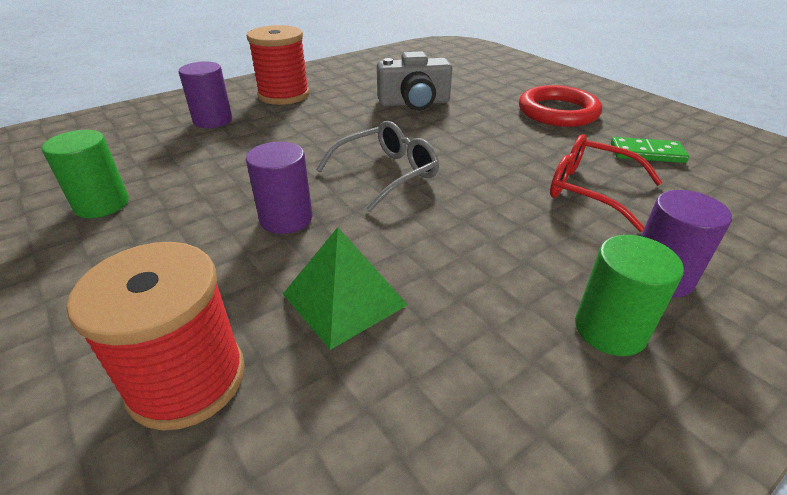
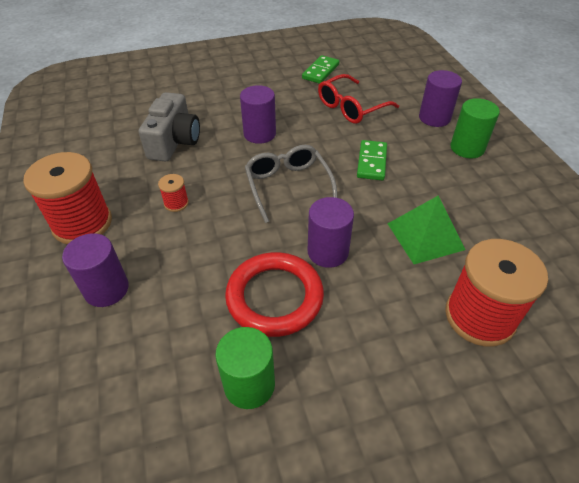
camera: 70 degrees left, 10 degrees up
red ring [519,85,602,127] -> red ring moved to [225,252,324,337]
none -> red spool [158,174,189,212]
none -> purple cylinder [240,85,276,144]
none -> green domino [357,140,387,180]

